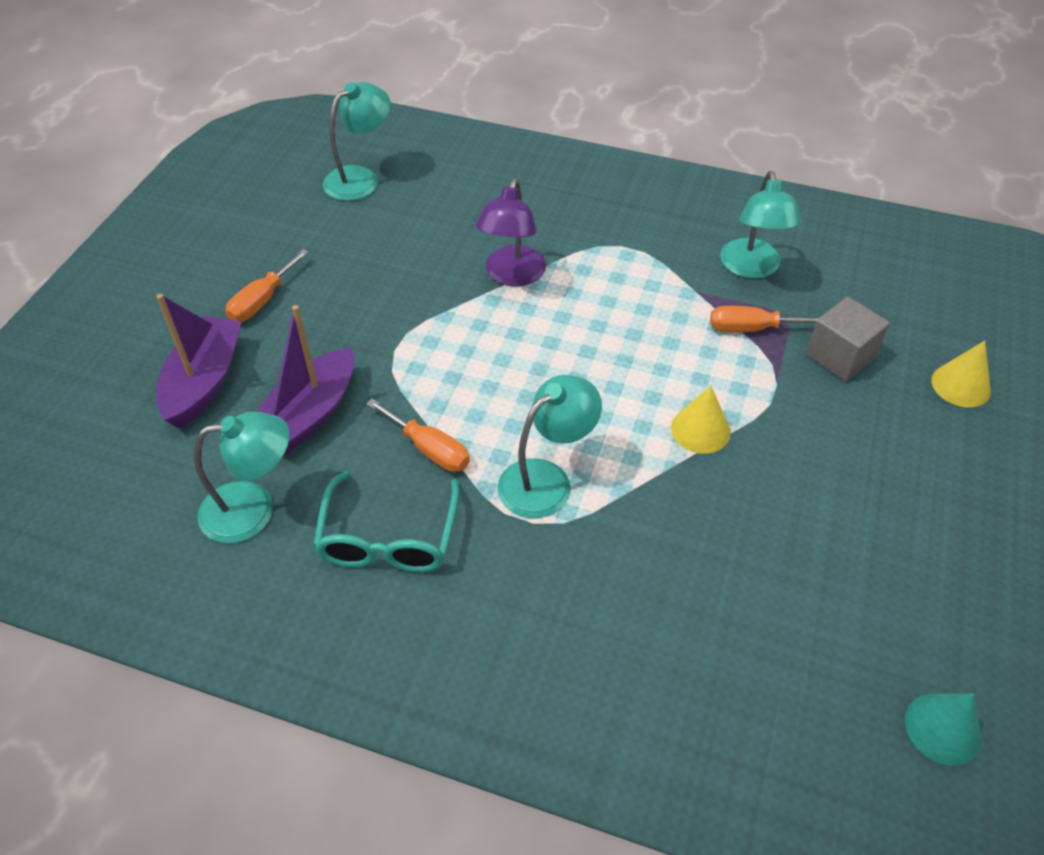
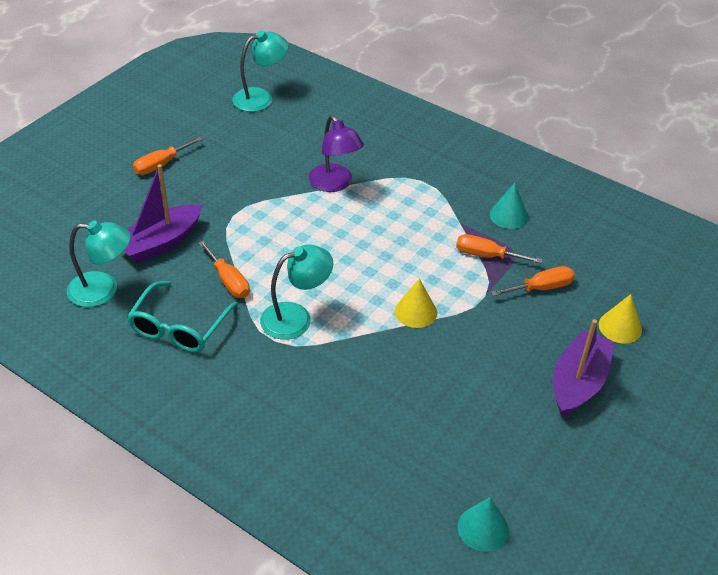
camera: 15 degrees right, 5 degrees down
purple boat [156,294,242,428] -> purple boat moved to [553,319,615,417]
purple lamp [476,178,546,286] -> purple lamp turned 60 degrees counterclockwise [309,115,364,192]
turquoise lamp [720,171,802,279] -> turquoise cone [490,183,528,229]
grey cube [806,297,890,381] -> orange screwdriver [491,266,575,296]

